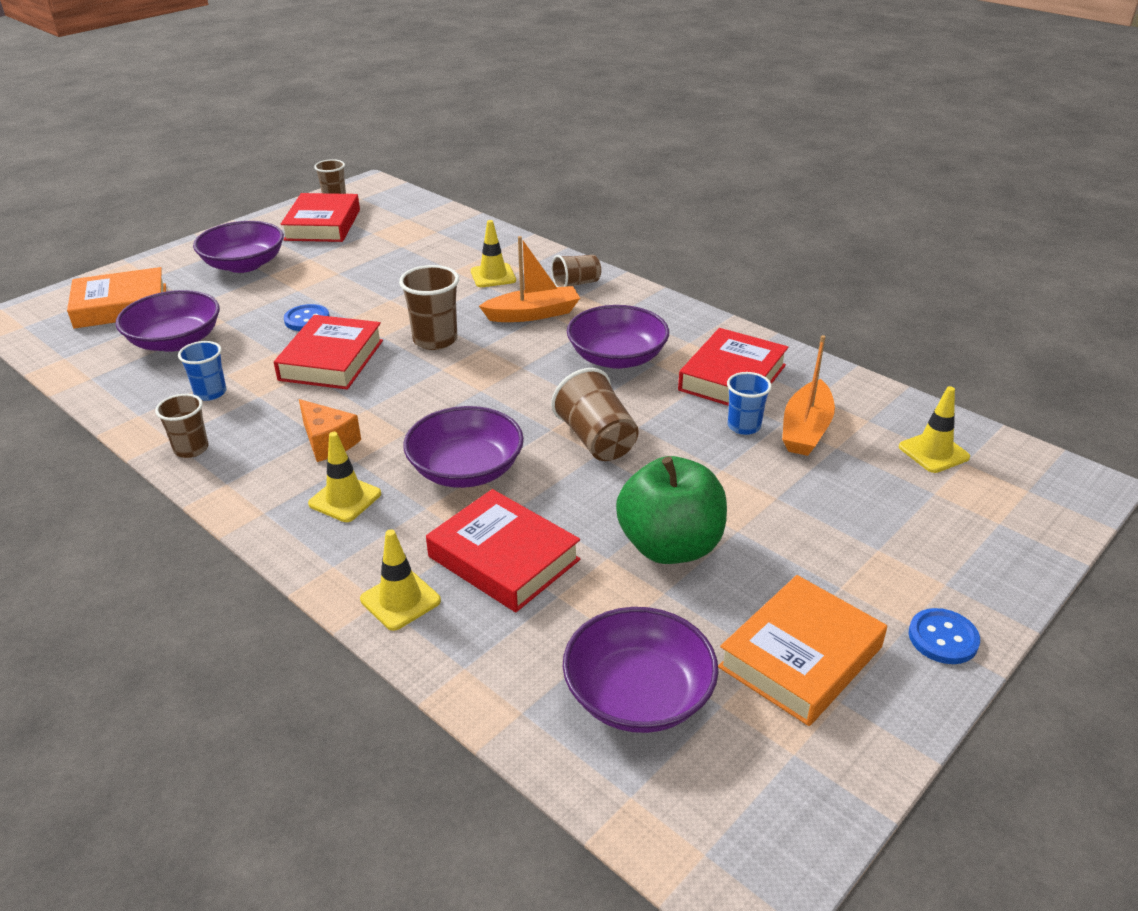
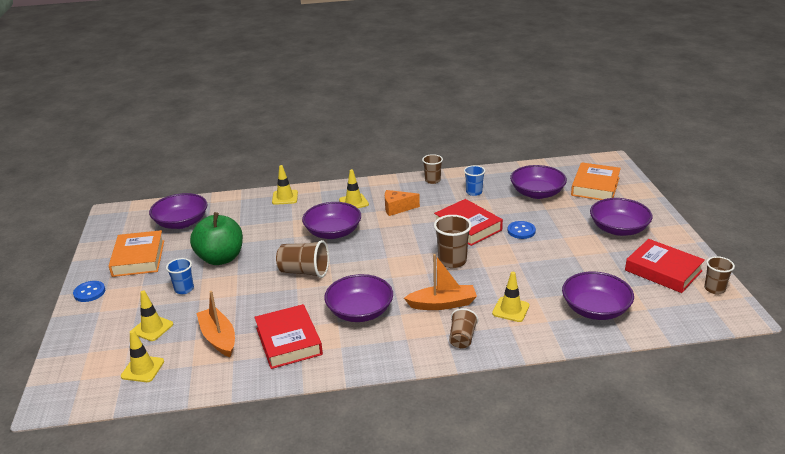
camera: 130 degrees right, 5 degrees down
red book [426,489,580,612] -> none
orange boat [479,236,580,322] -> orange boat turned 120 degrees counterclockwise [404,254,477,310]
blue cup [727,372,772,435] -> blue cup moved to [166,258,194,294]
none -> yellow traffic cone [132,290,173,341]
none -> purple bowl [562,272,634,320]

